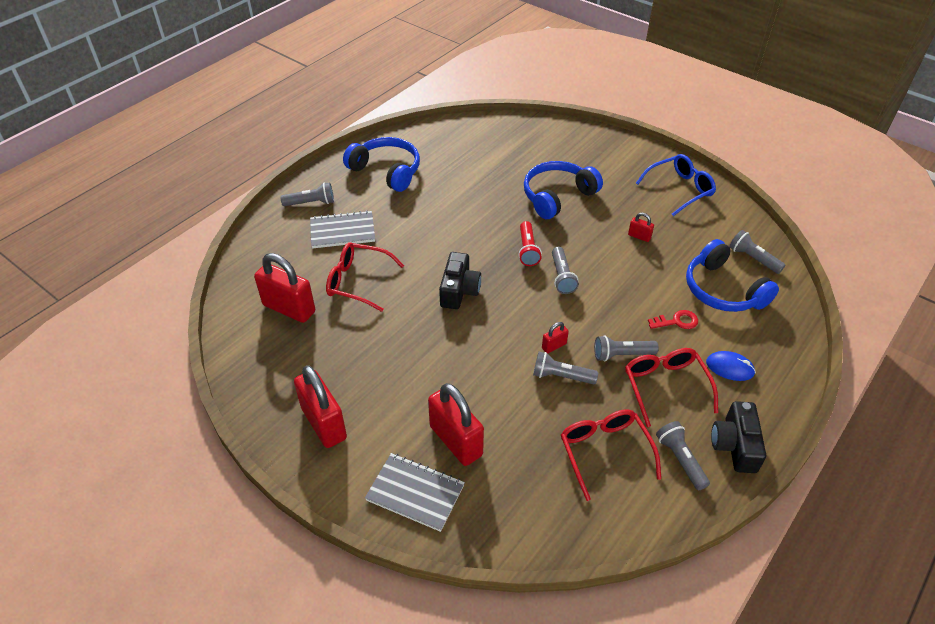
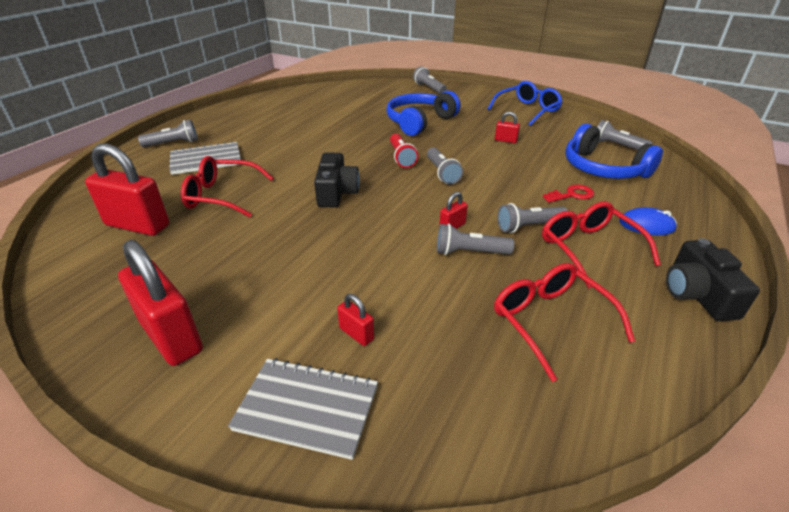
camera: 10 degrees left, 10 degrees down
blue headphones [343,137,420,192] -> none
red padlock [428,383,484,466] -> red padlock [337,294,374,346], size x0.45
grey flashlight [656,421,710,491] -> grey flashlight moved to [413,66,447,94]

